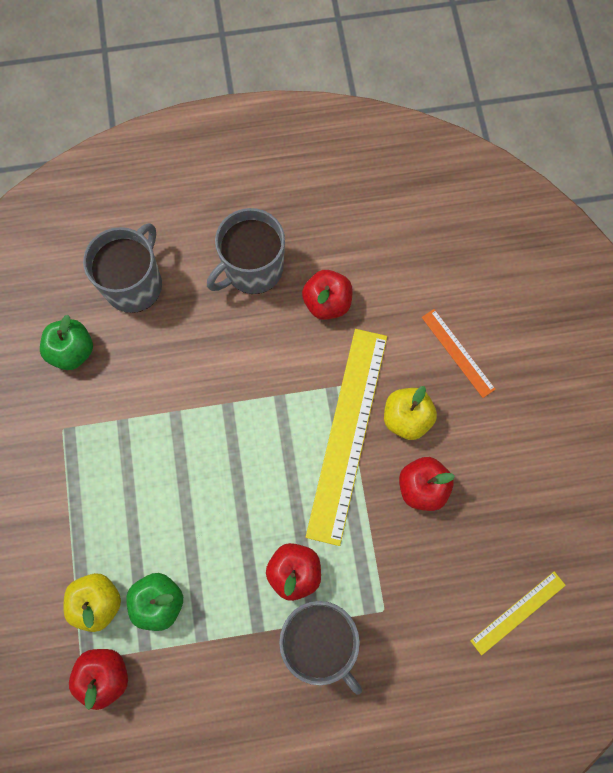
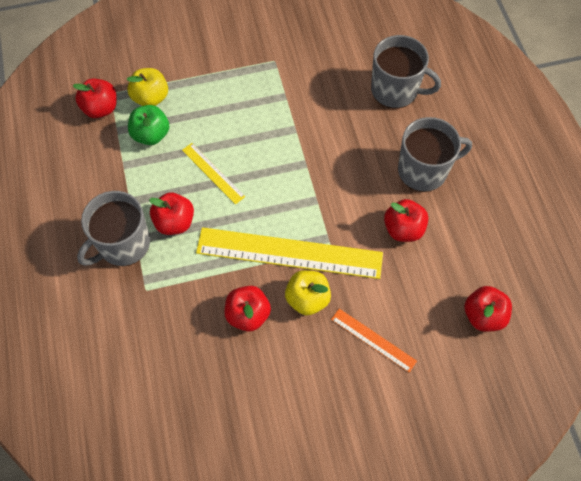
camera: 85 degrees right, 10 degrees down
green apple [40,315,93,370] -> none
grey mug [207,208,285,294] -> grey mug turned 120 degrees clockwise [398,117,472,192]
orange ruler [422,309,496,398] -> orange ruler turned 75 degrees clockwise [331,309,417,373]
yellow ruler [470,571,566,655] -> yellow ruler moved to [182,143,245,205]
none -> red apple [464,286,512,332]

